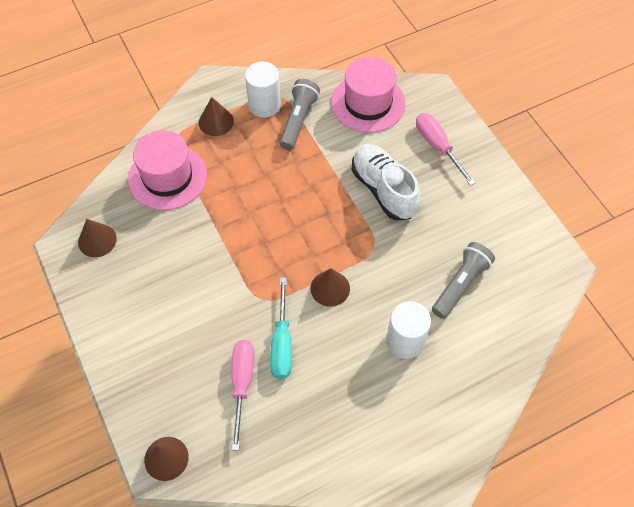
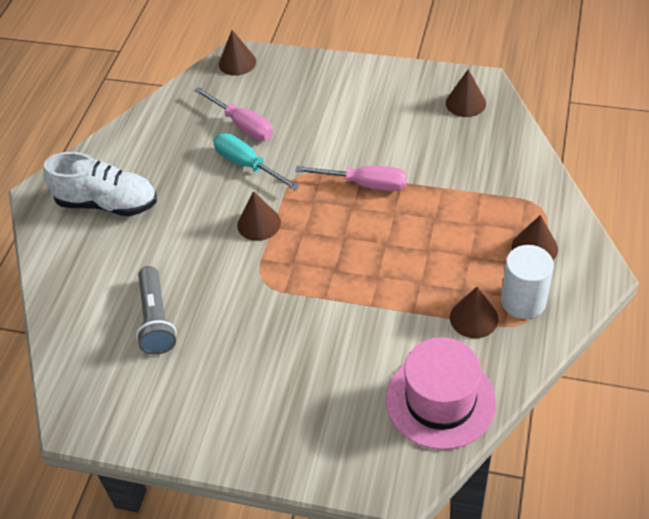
camera: 135 degrees right, 10 degrees down
pink hat [128,130,207,210] -> none
grey flashlight [279,79,320,150] -> brown cone [450,286,498,338]
white shoe [352,144,420,220] -> white shoe moved to [43,152,157,216]
white cylinder [386,301,431,359] -> none
pink screwdriver [416,113,475,186] -> pink screwdriver moved to [295,166,407,191]

